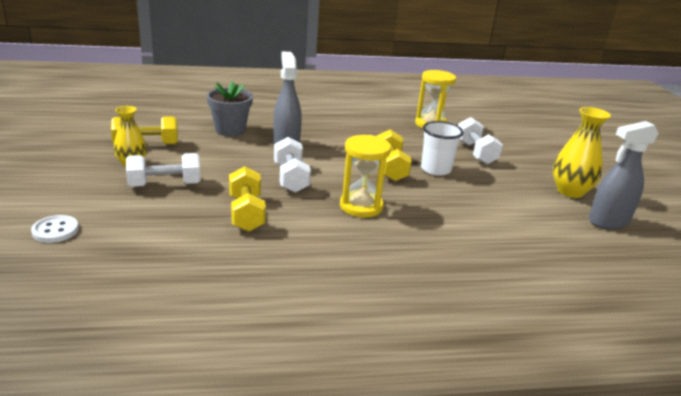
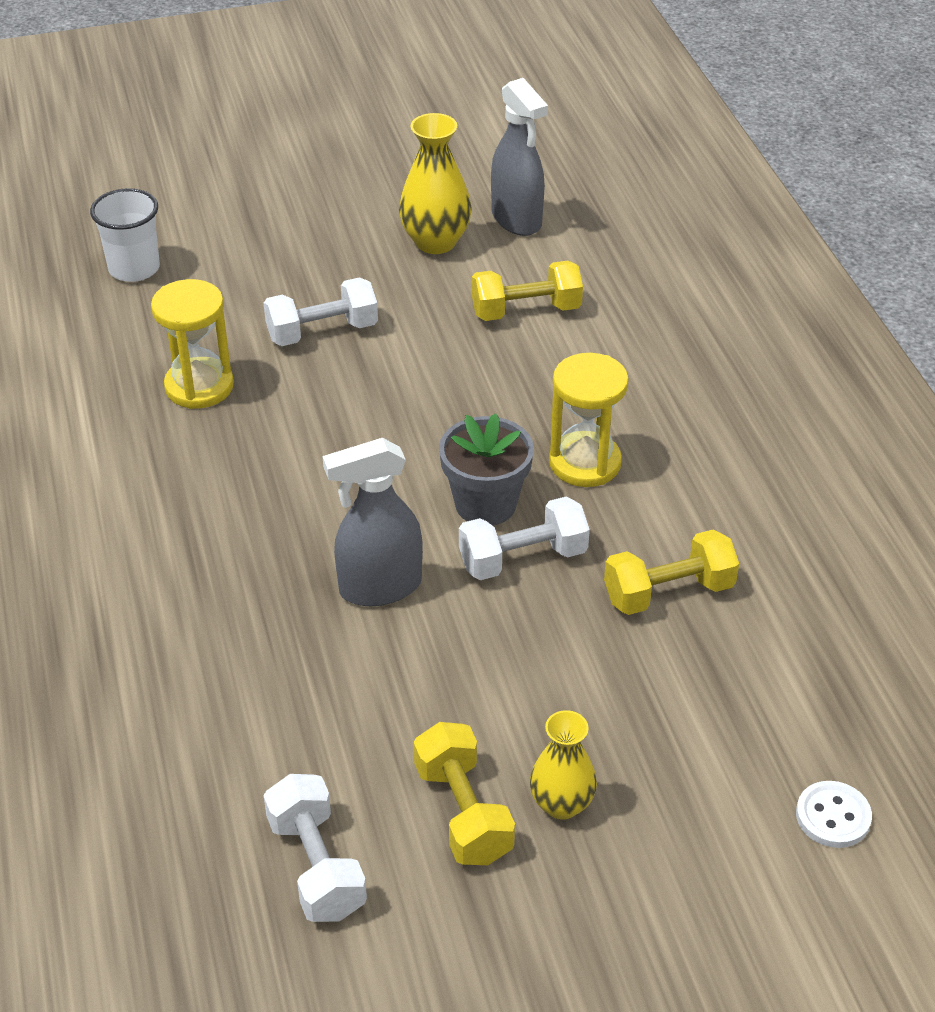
camera: 95 degrees left, 15 degrees up
white dumbbell [126,153,201,187] -> white dumbbell moved to [264,774,367,922]
grey flower pot [207,81,253,137] -> grey flower pot moved to [439,413,534,526]
yellow dumbbell [377,130,412,182] -> yellow dumbbell moved to [472,261,583,321]
white cup [421,121,463,176] -> white cup moved to [90,188,160,282]

